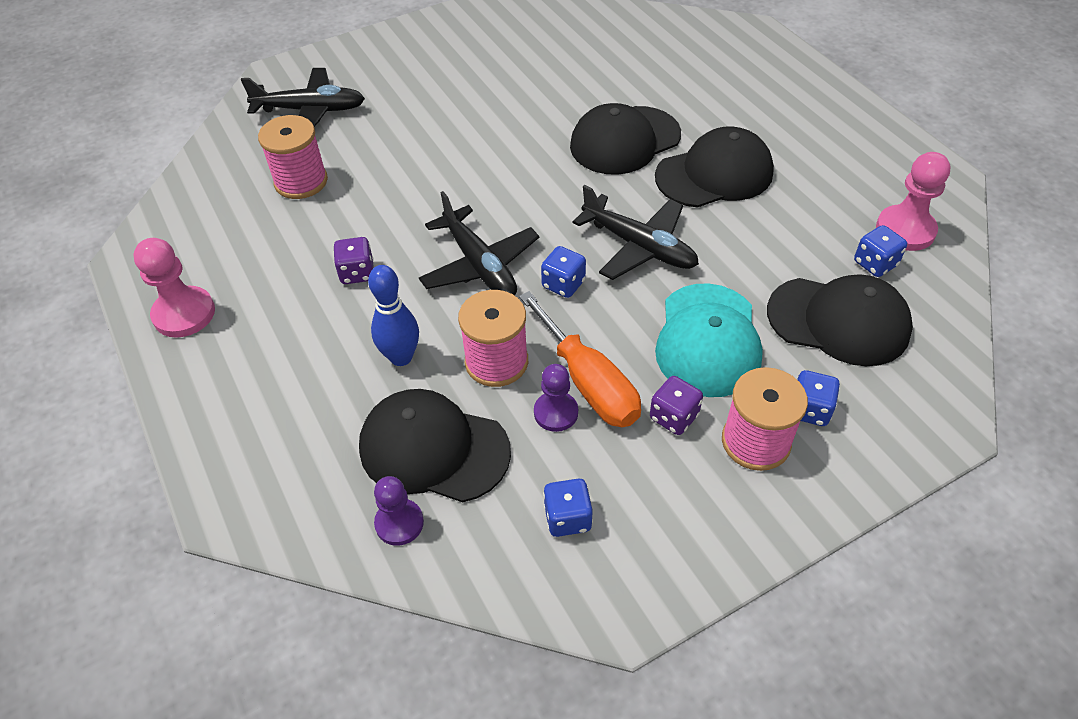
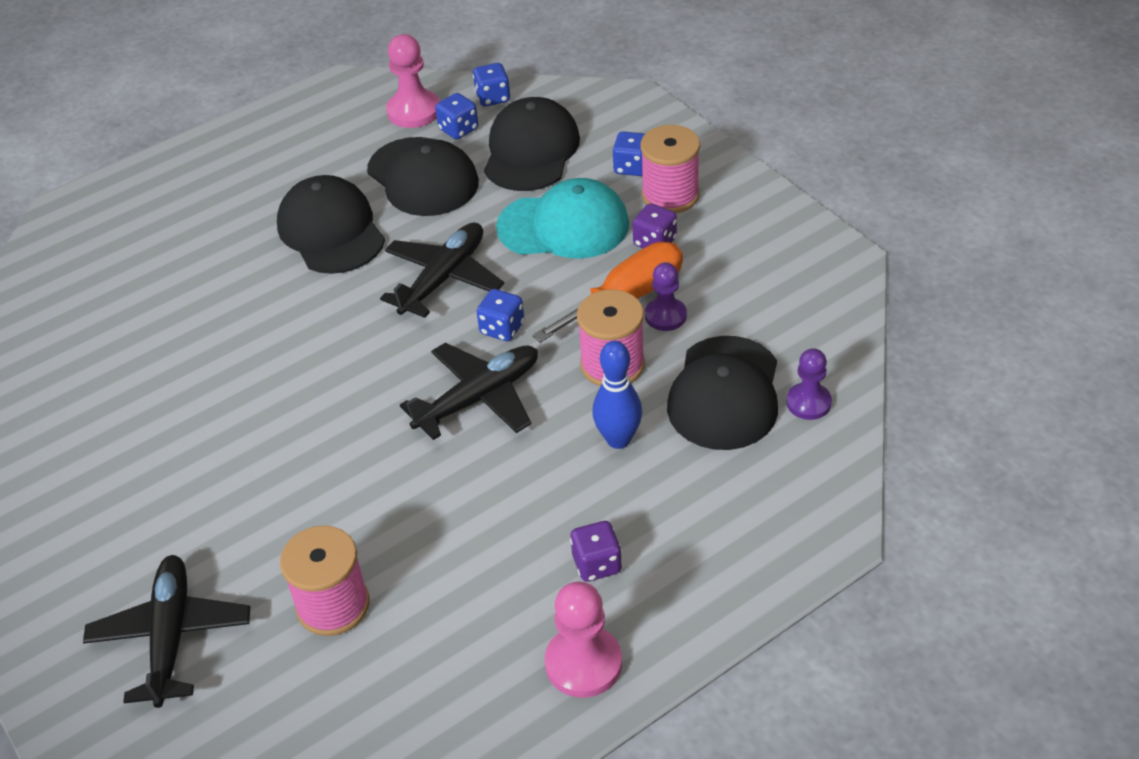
camera: 95 degrees left, 5 degrees down
purple dice [334,237,374,284] -> purple dice moved to [570,521,622,582]
blue dice [543,479,593,537] -> blue dice moved to [473,63,510,106]
black cap [570,103,681,175] -> black cap moved to [367,137,479,216]

